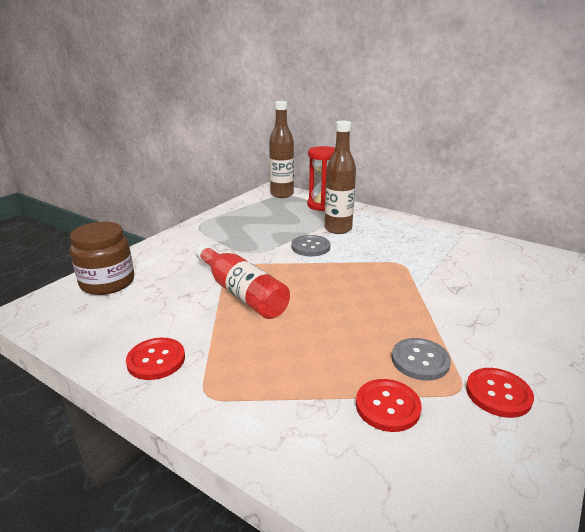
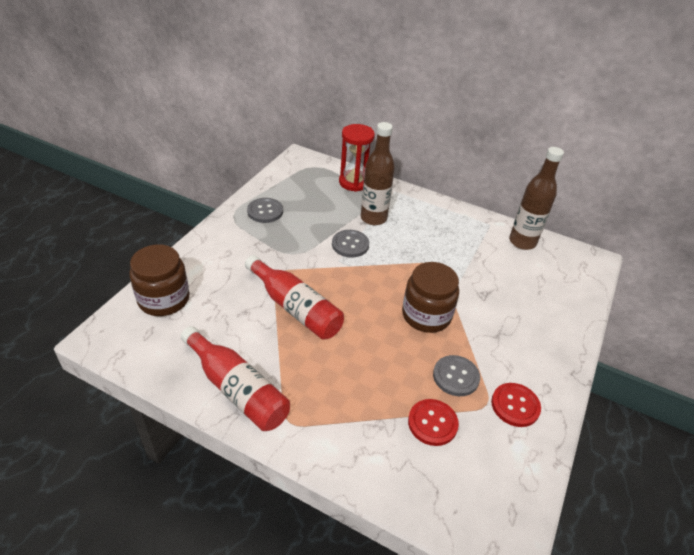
camera: 10 degrees left, 15 degrees up
red button [126,338,185,380] -> red bottle [181,326,290,431]
brown bottle [269,101,294,198] -> brown bottle moved to [509,147,564,250]
none -> grey button [247,198,283,223]
none -> brown jar [402,262,459,333]

